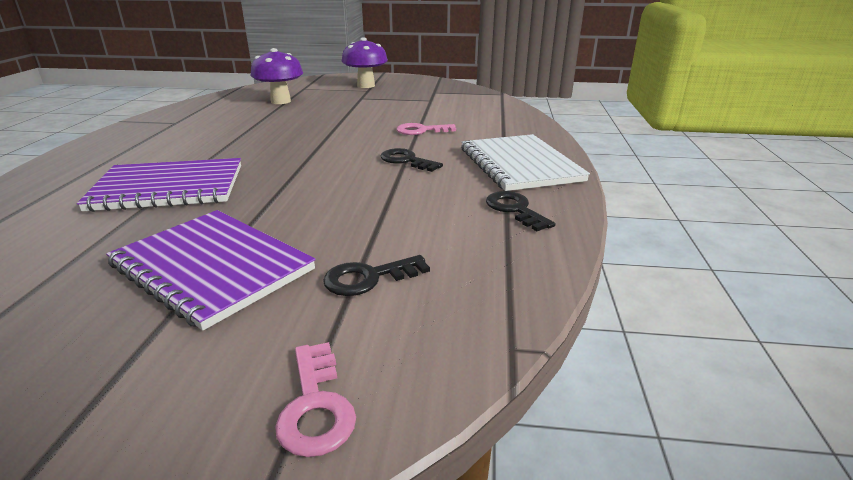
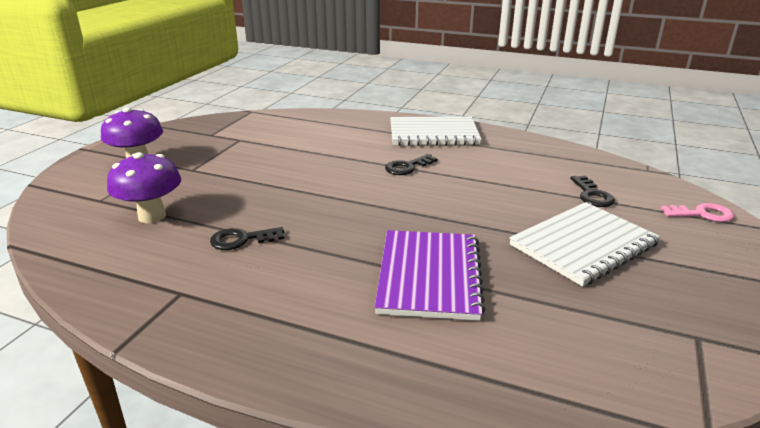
camera: 75 degrees left, 0 degrees up
purple notebook [106,210,316,330] -> white notebook [509,202,661,287]
pink key [397,123,456,135] -> none
black key [486,191,555,231] -> black key moved to [210,227,284,250]

